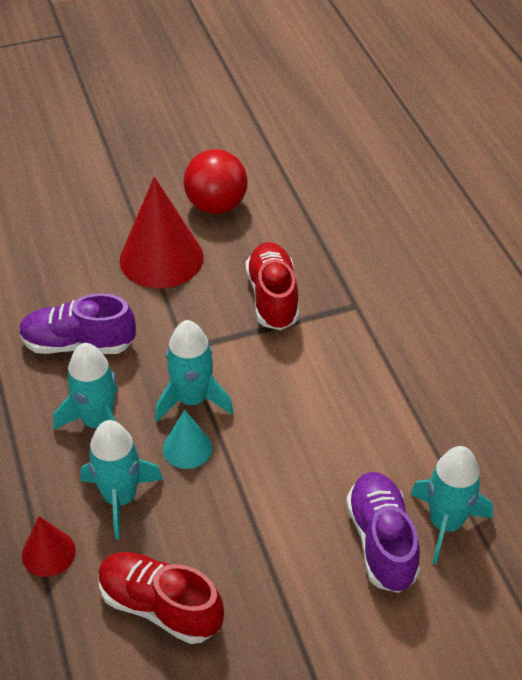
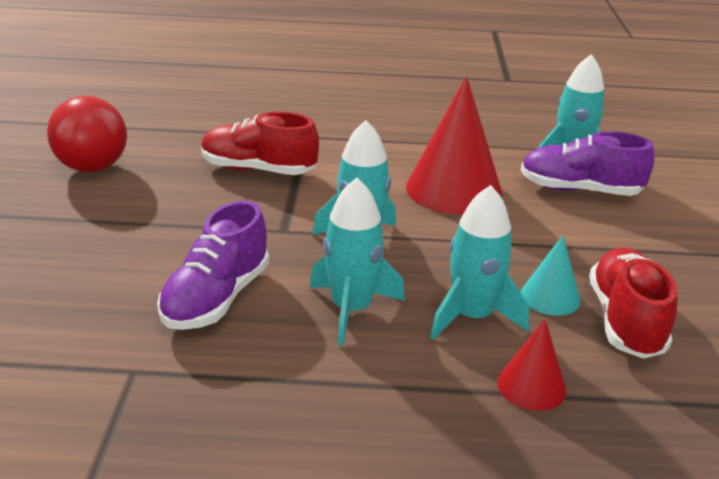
camera: 70 degrees left, 15 degrees down
red shoe [98,552,224,644] -> red shoe turned 135 degrees clockwise [589,247,677,359]
red cone [120,177,204,288] -> red cone moved to [406,76,502,215]
turquoise cone [163,410,212,469] -> turquoise cone moved to [521,235,581,316]

